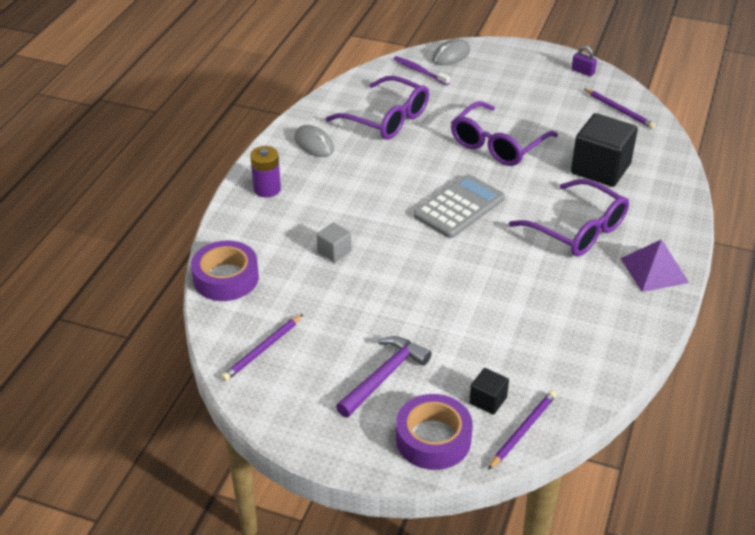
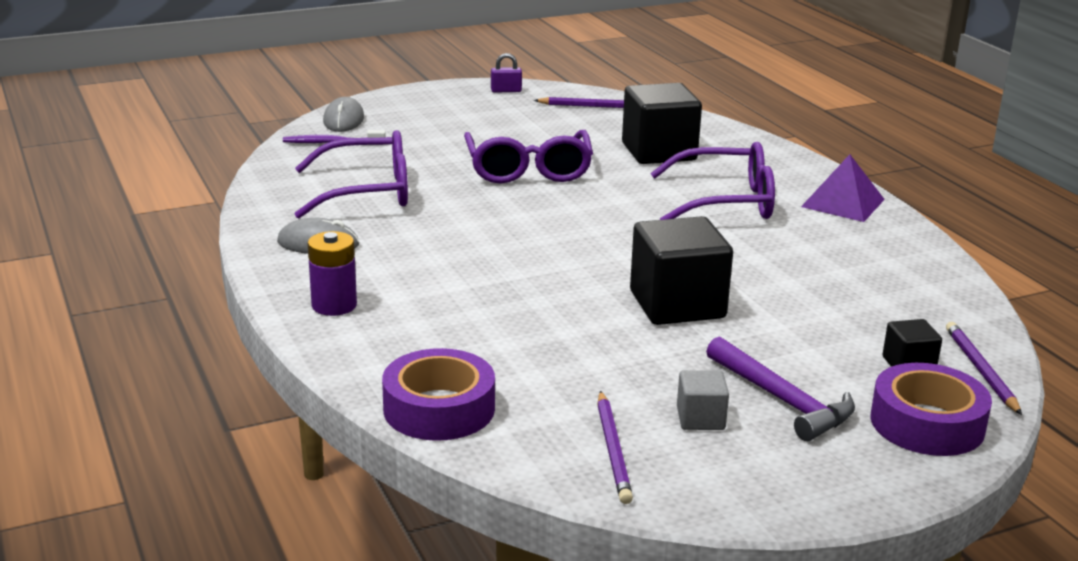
camera: 45 degrees left, 15 degrees down
grey cube [317,222,351,262] -> grey cube moved to [677,370,729,430]
purple hammer [336,336,432,417] -> purple hammer turned 150 degrees clockwise [706,337,855,441]
grey calculator [414,174,505,238] -> none
none -> black cube [630,216,733,325]

